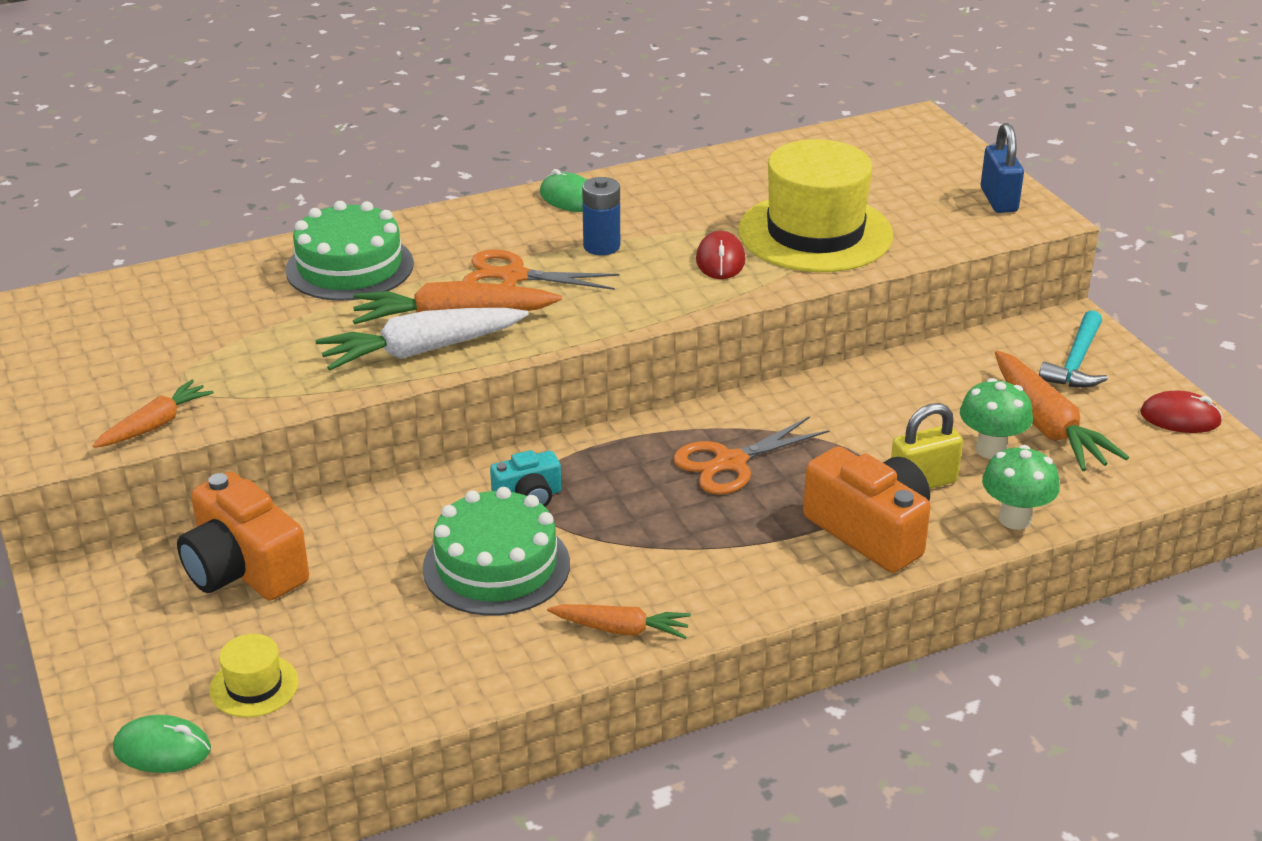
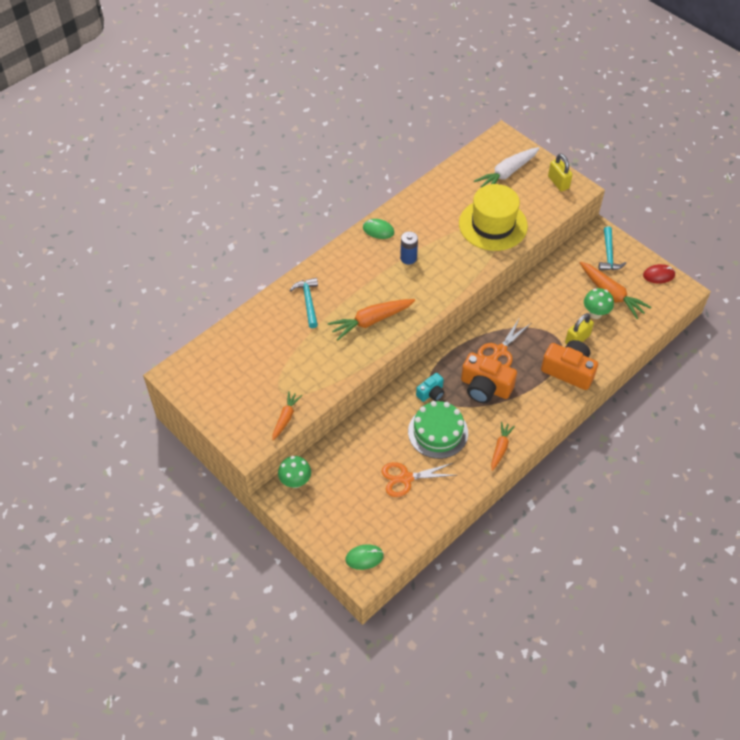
camera: 20 degrees left, 20 degrees up
orange camera [177,472,309,600] -> orange camera moved to [461,352,517,403]
yellow hat [210,634,299,717] -> none
green cake [285,201,414,301] -> turquoise hammer [290,278,318,328]
white carrot [316,308,529,370] -> white carrot moved to [474,147,540,187]
orange scissors [462,249,620,290] -> orange scissors moved to [381,462,456,497]
orange carrot [547,604,691,639] -> orange carrot turned 60 degrees counterclockwise [491,422,515,471]
red mouse [696,231,745,279] -> none
blue padlock [981,123,1024,213] -> yellow padlock [548,153,573,192]
green mushroom [982,445,1060,530] -> green mushroom moved to [278,456,311,488]

